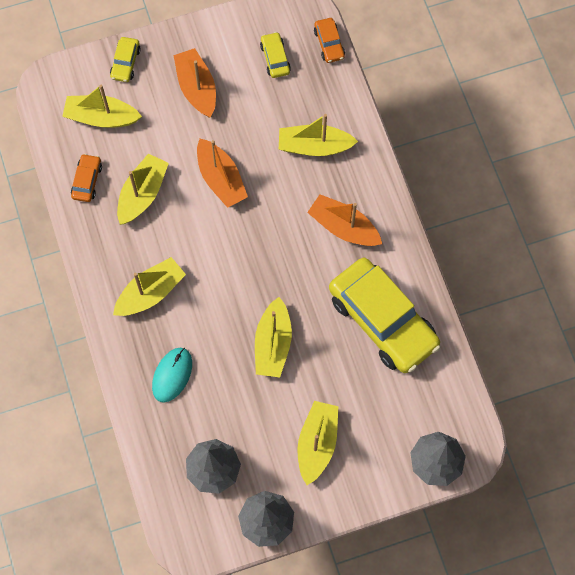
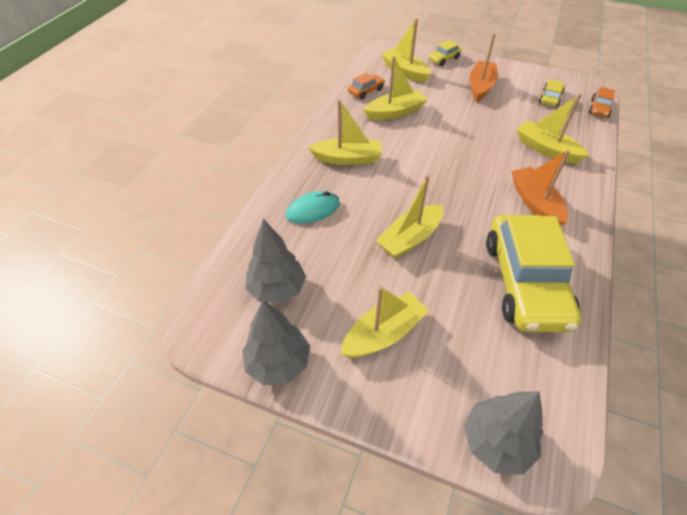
camera: 40 degrees right, 20 degrees down
orange boat [197,139,248,208] -> none

